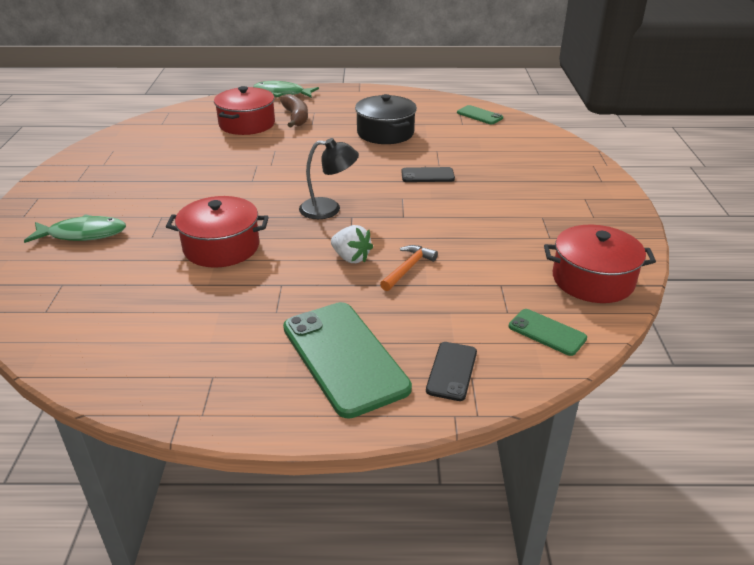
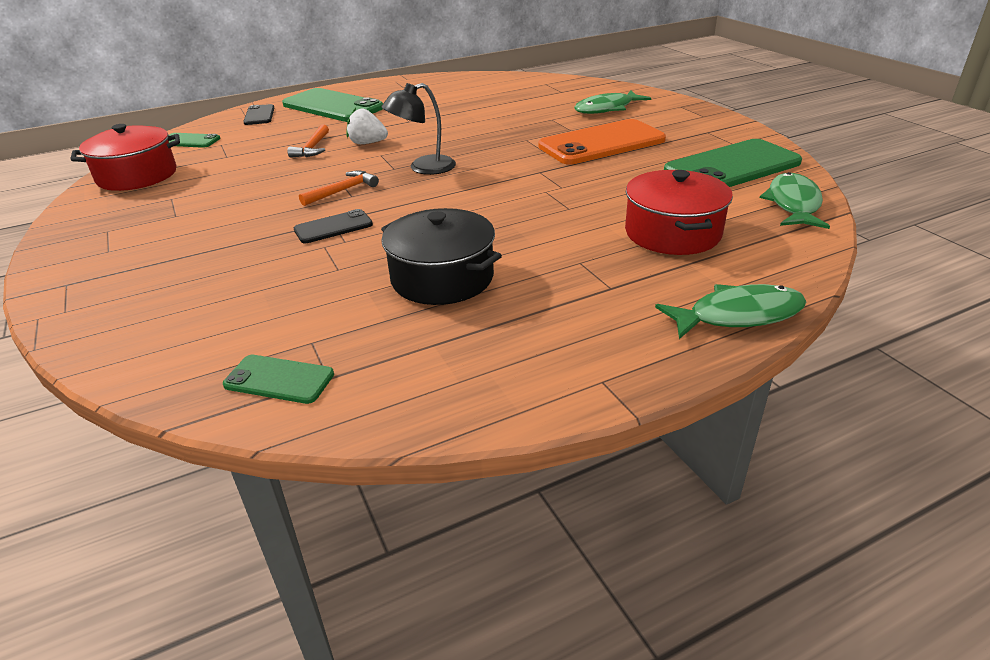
camera: 155 degrees right, 0 degrees up
red pot [166,196,269,268] -> none
brown banana [280,94,308,127] -> none
none -> orange hammer [299,170,379,206]
none -> orange phone [538,119,666,165]
none -> green phone [664,139,802,187]
none -> green fish [760,172,830,229]

